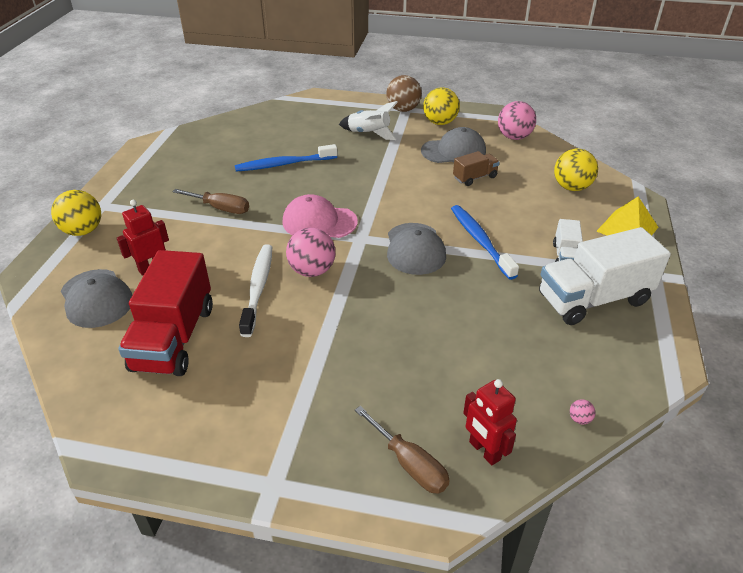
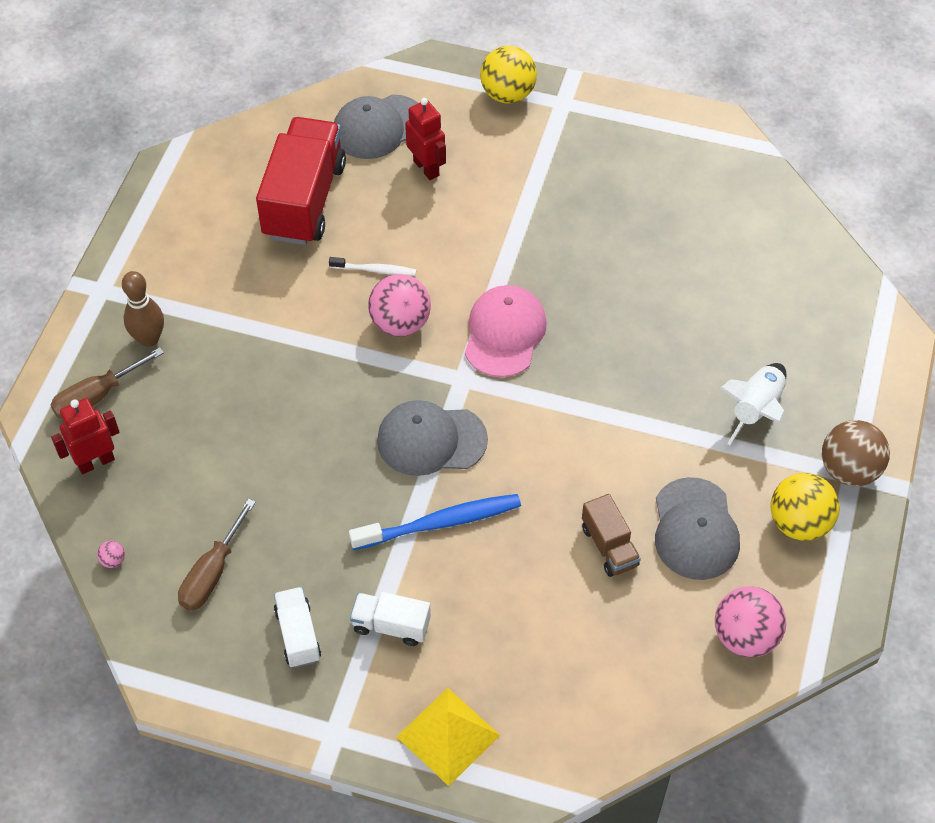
camera: 95 degrees right, 15 degrees up
red truck [118,250,213,376] -> red truck turned 90 degrees clockwise [256,117,346,245]
brown screwdriver [172,189,249,214] -> brown screwdriver moved to [178,499,256,611]
blue toothbrush [235,144,338,172] -> none
white toothbrush [239,244,272,337] -> white toothbrush [329,257,416,276], size x0.55
white truck [539,227,671,325] -> white truck [274,587,321,668], size x0.49
yellow ball [554,149,598,191] -> none
none -> brown bowling pin [122,271,164,347]

